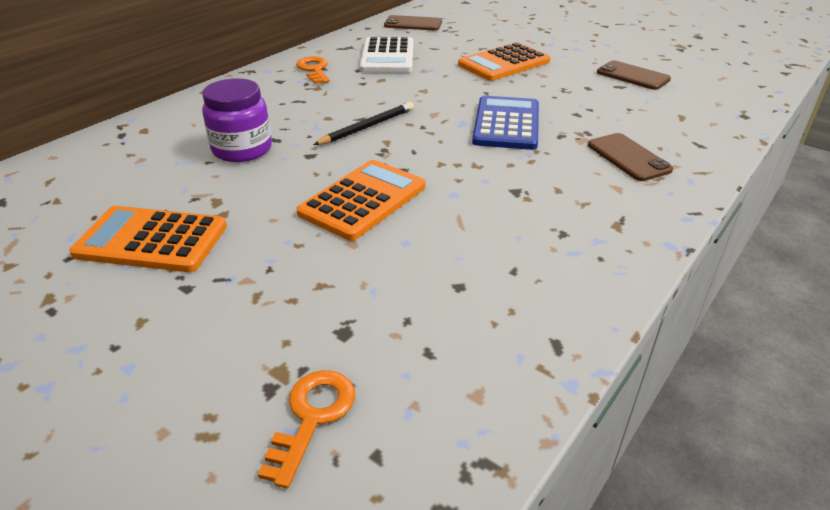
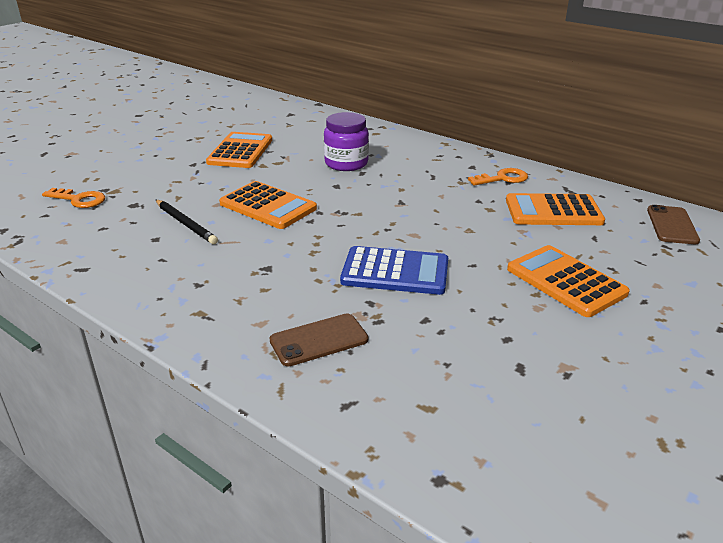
camera: 90 degrees right, 5 degrees down
black pencil [313,102,414,145] -> black pencil moved to [156,200,218,244]
white calculator [360,37,413,72] -> orange calculator [506,193,605,225]
brown phone [597,60,671,90] -> none

